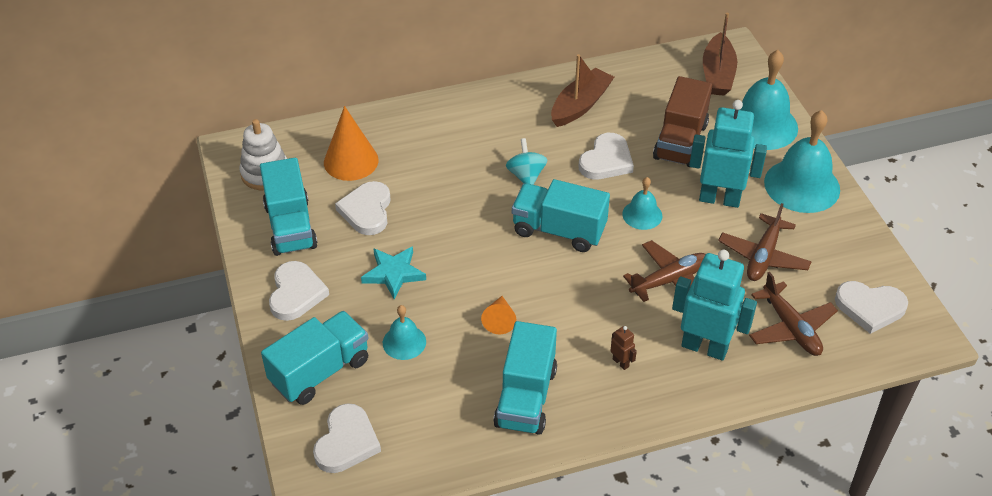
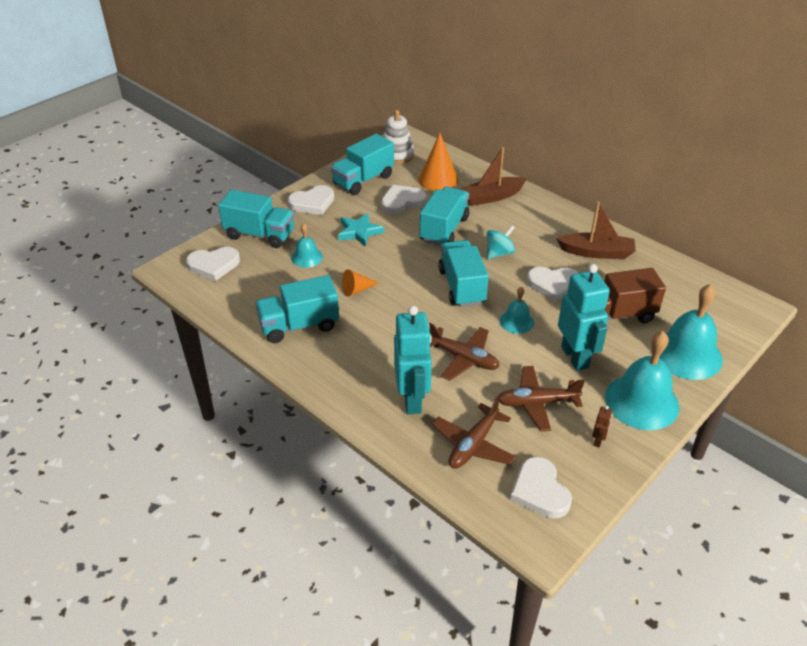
camera: 60 degrees right, 5 degrees down
brown robot [610,326,637,370] -> brown robot moved to [592,406,613,447]
brown boat [703,13,737,96] -> brown boat moved to [460,147,527,206]
none -> turquoise truck [420,187,469,246]

